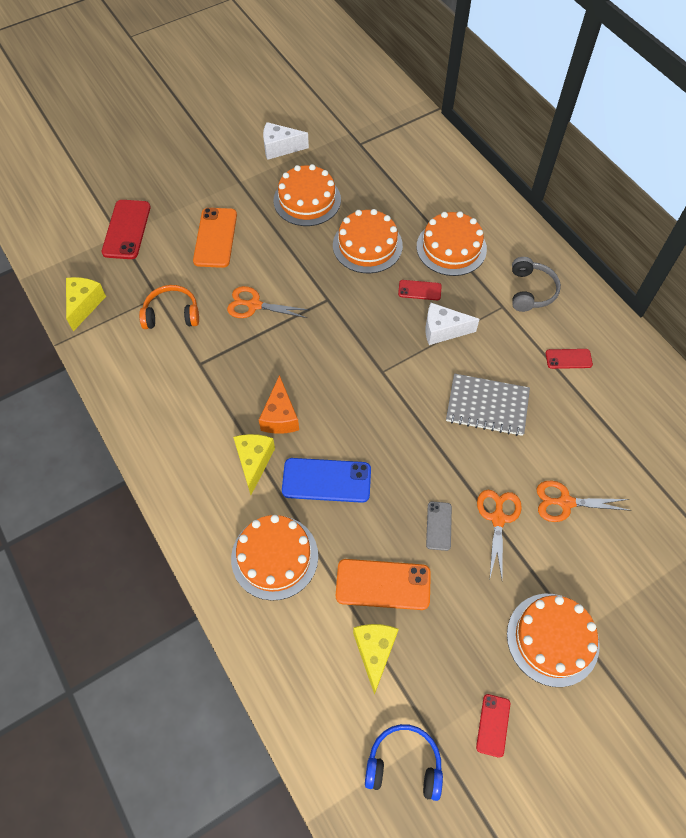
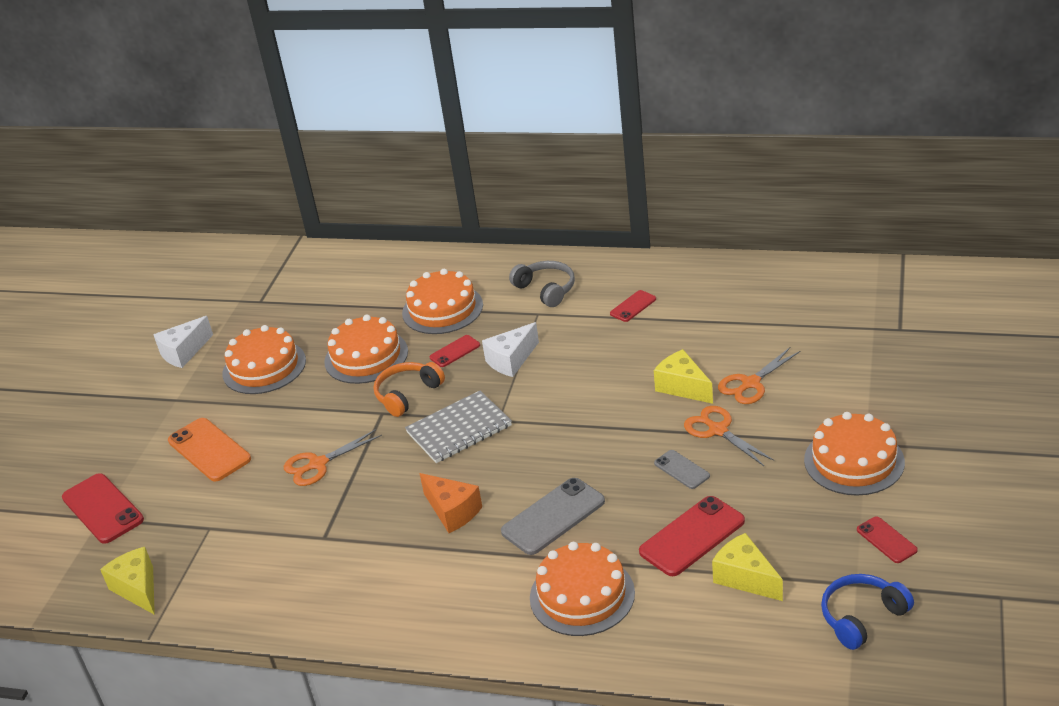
camera: 40 degrees left, 25 degrees down
orange headphones [139,285,199,329] -> orange headphones moved to [374,362,445,417]
yellow cheese [233,434,275,495] -> yellow cheese moved to [654,349,713,404]
blue phone [282,458,371,503] -> grey phone [501,478,605,555]
orange phone [336,559,431,610] -> red phone [639,496,745,576]
grey notebook [446,373,530,436] -> grey notebook moved to [405,391,512,463]

